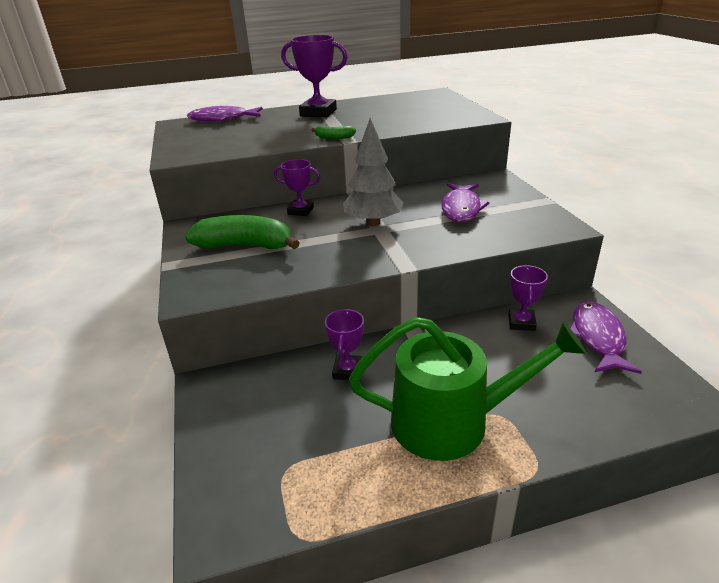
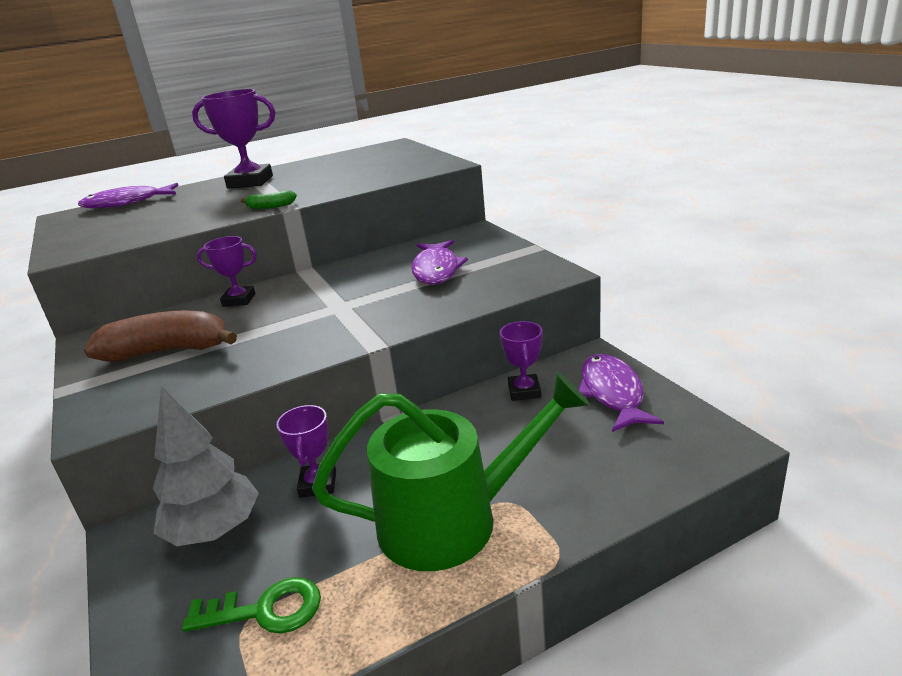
camera: 10 degrees left, 5 degrees down
green banana [185,215,300,249] -> brown banana [84,311,237,361]
grey tree [343,118,404,226] -> grey tree moved to [153,386,259,546]
none -> green key [182,577,321,633]

